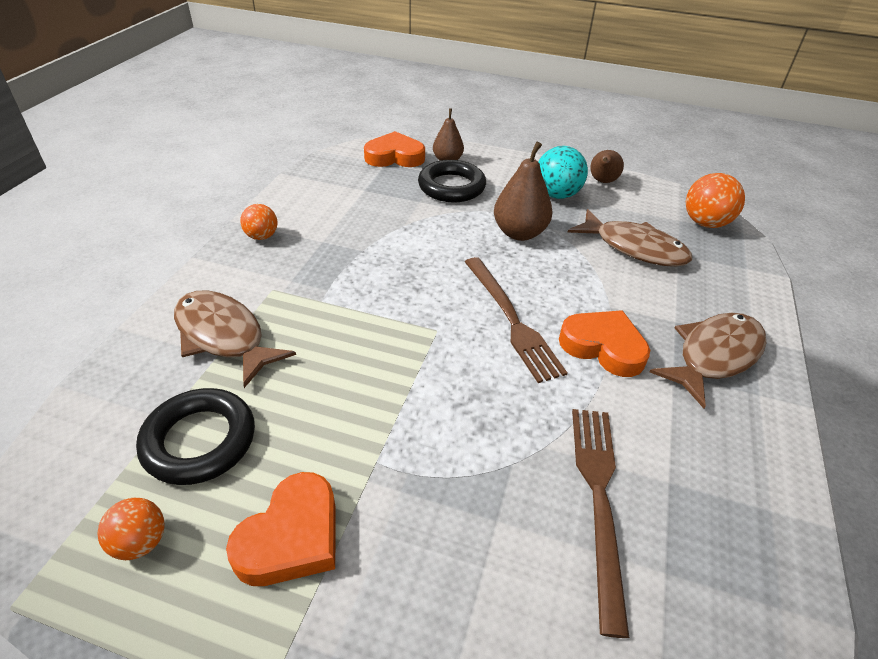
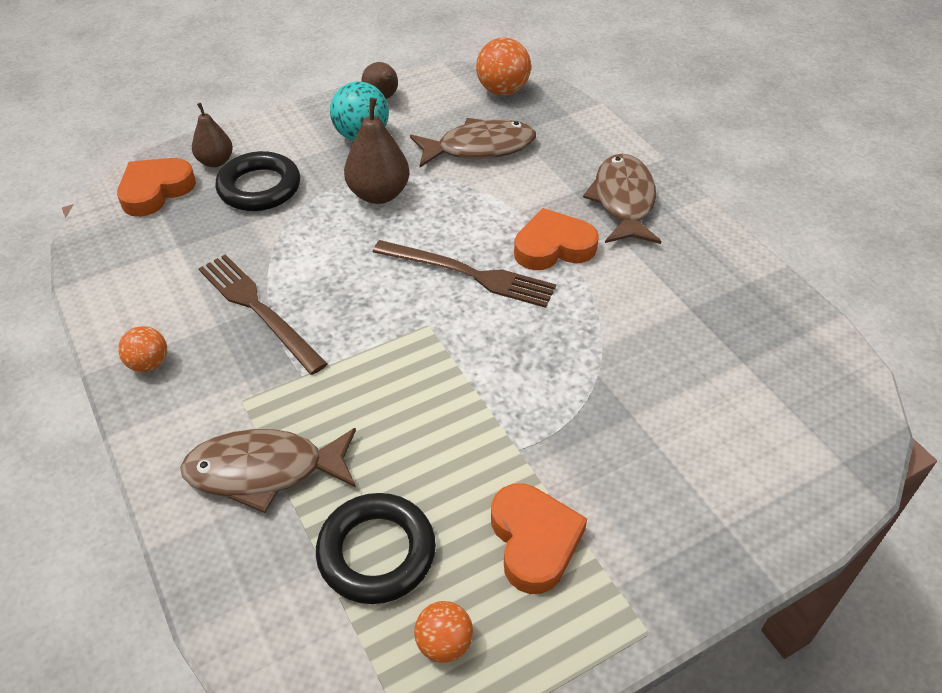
camera: 45 degrees left, 5 degrees up
brown fork [572,409,629,638] -> brown fork moved to [198,254,328,375]

